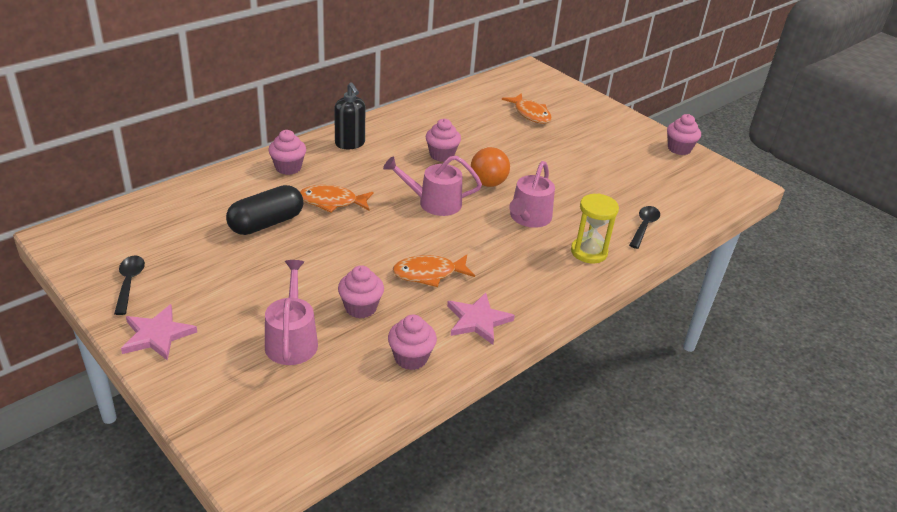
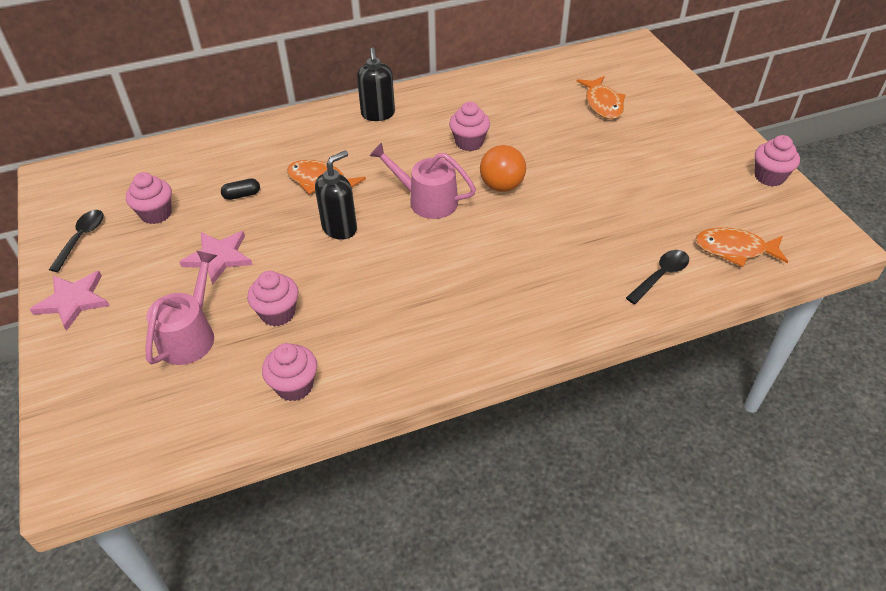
camera: 25 degrees right, 10 degrees up
black capsule [226,185,303,235] -> black capsule [221,179,260,200], size x0.45
pink cupcake [268,130,306,175] -> pink cupcake moved to [126,172,172,224]
orange fish [393,255,475,287] -> orange fish moved to [695,227,788,267]
pink star [447,293,515,345] -> pink star moved to [179,231,253,285]
pink watering can [509,161,555,228] -> none
yellow hourglass [571,193,619,263] -> none
none -> black soap dispenser [315,150,357,240]

